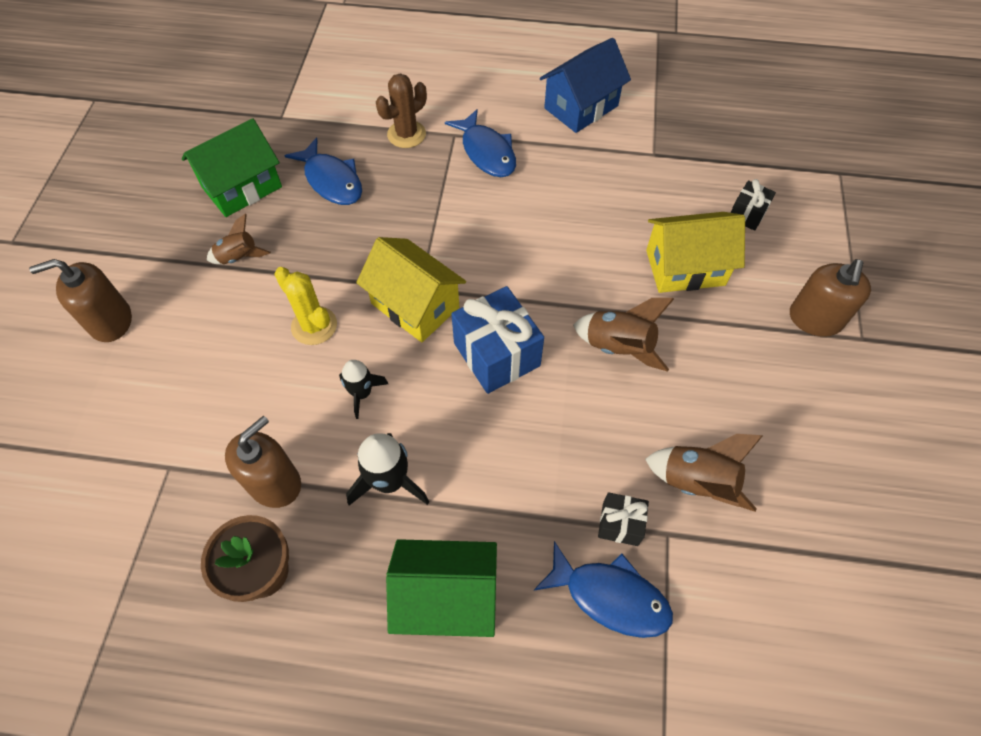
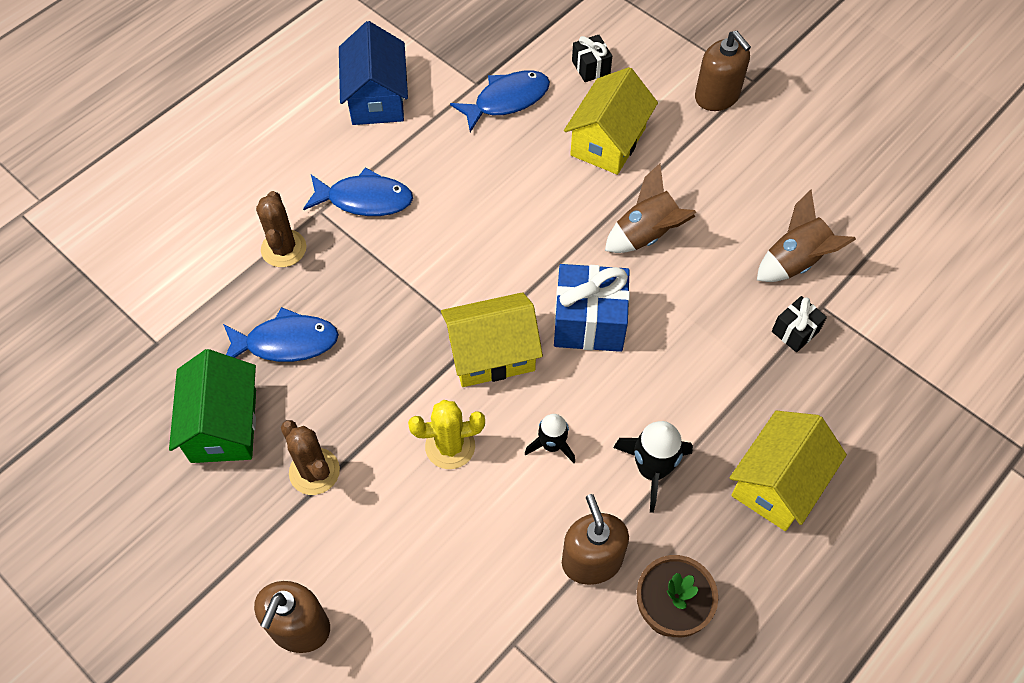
camera: 55 degrees left, 0 degrees up
brown rocket [207,214,271,264] -> brown cactus [281,420,340,495]
green house [386,539,497,637] -> yellow house [730,411,847,531]
blue fish [534,541,673,638] -> blue fish moved to [450,70,550,132]

